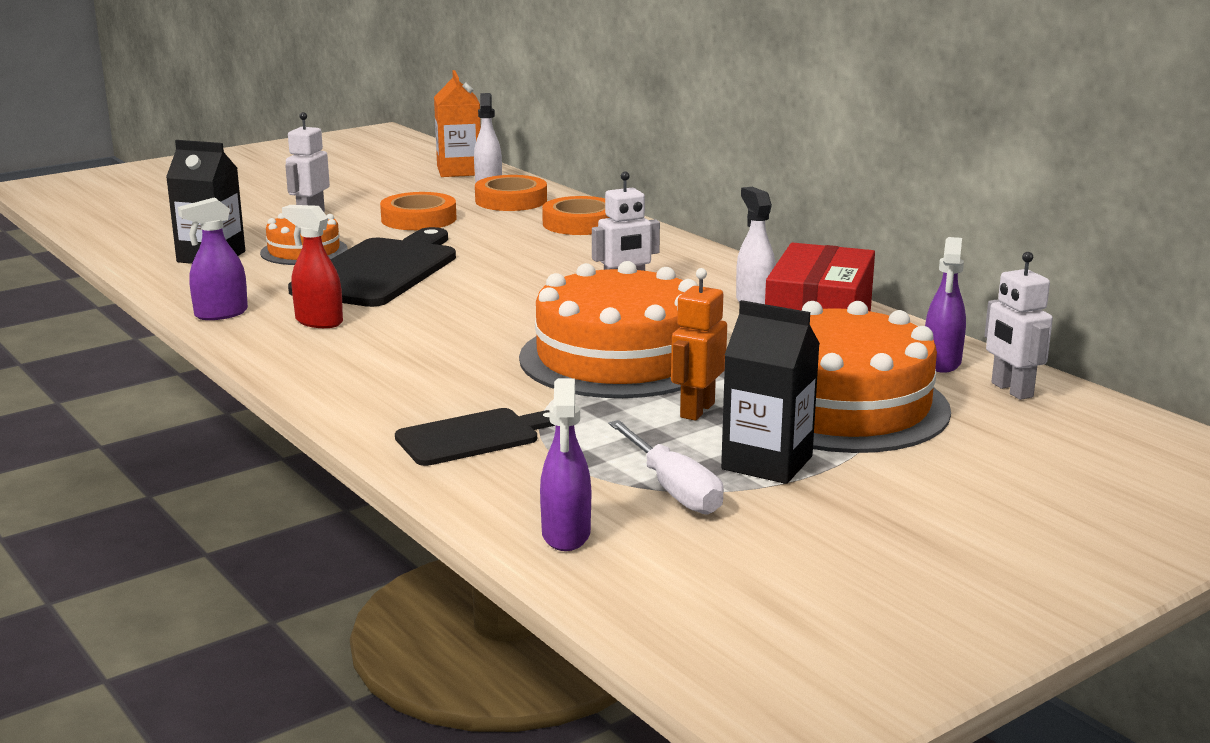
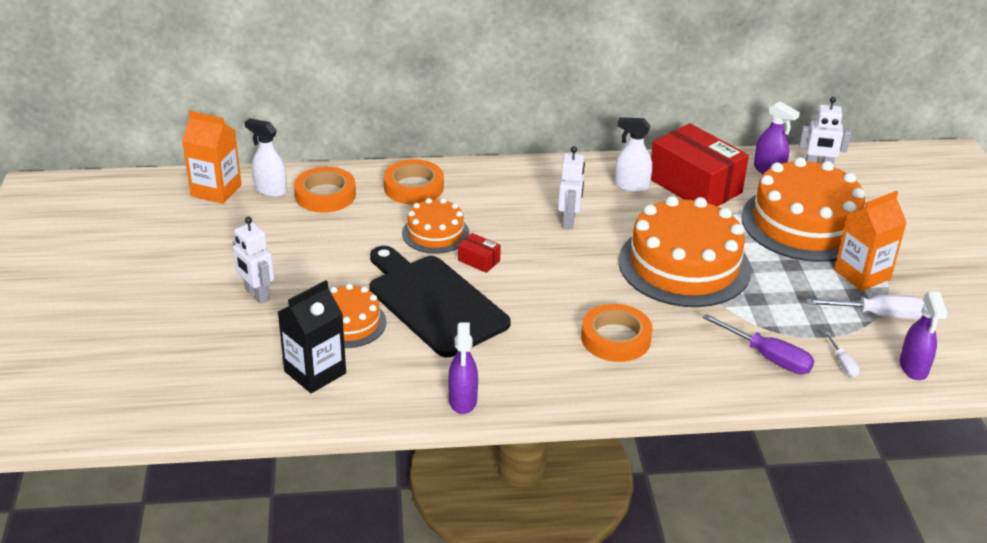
camera: 60 degrees left, 15 degrees up
red spray bottle [282,205,343,328] -> none
orange tape [380,192,457,230] -> orange tape moved to [581,304,653,362]
black cutting board [395,408,556,466] -> purple screwdriver [703,314,814,374]
purple spray bottle [540,378,591,551] -> purple spray bottle turned 60 degrees clockwise [899,292,948,380]
orange robot [671,268,727,421] -> none
black carton [721,300,820,484] -> orange carton [834,191,907,291]
none -> orange cake [402,198,469,254]
none -> red box [458,233,501,273]
none -> white screwdriver [825,332,860,377]

